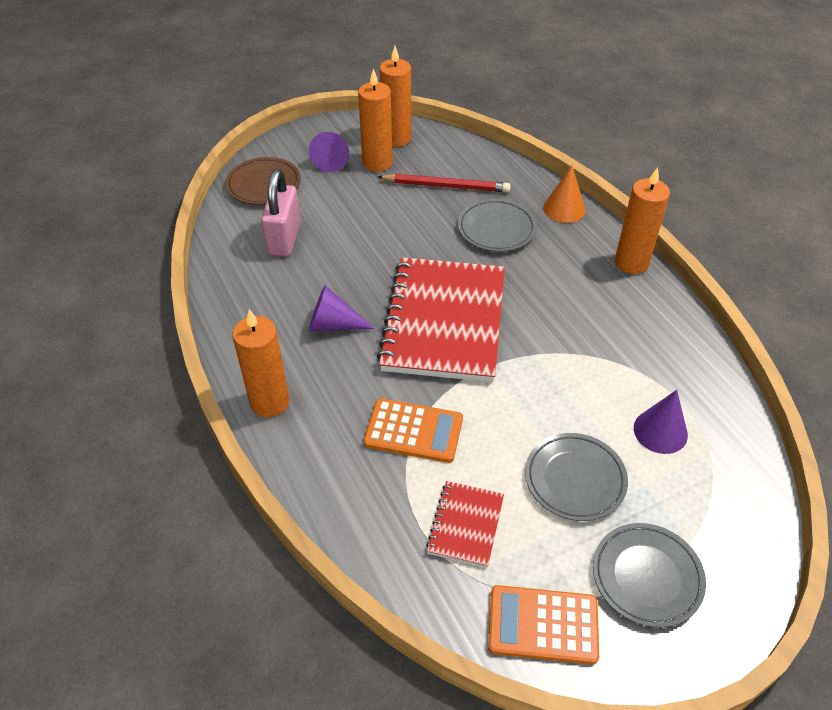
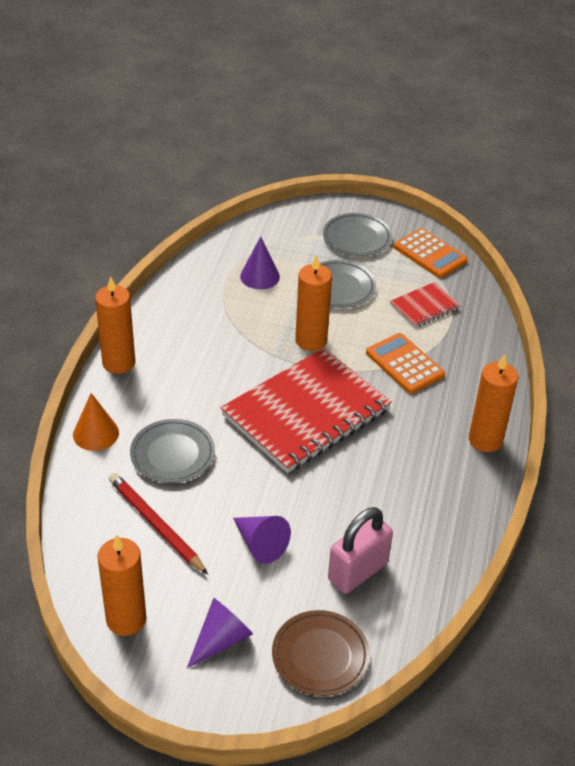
camera: 140 degrees left, 5 degrees down
purple cone [309,285,375,331] -> purple cone moved to [233,516,291,564]
orange candle [358,68,393,172] -> orange candle moved to [295,255,332,351]

